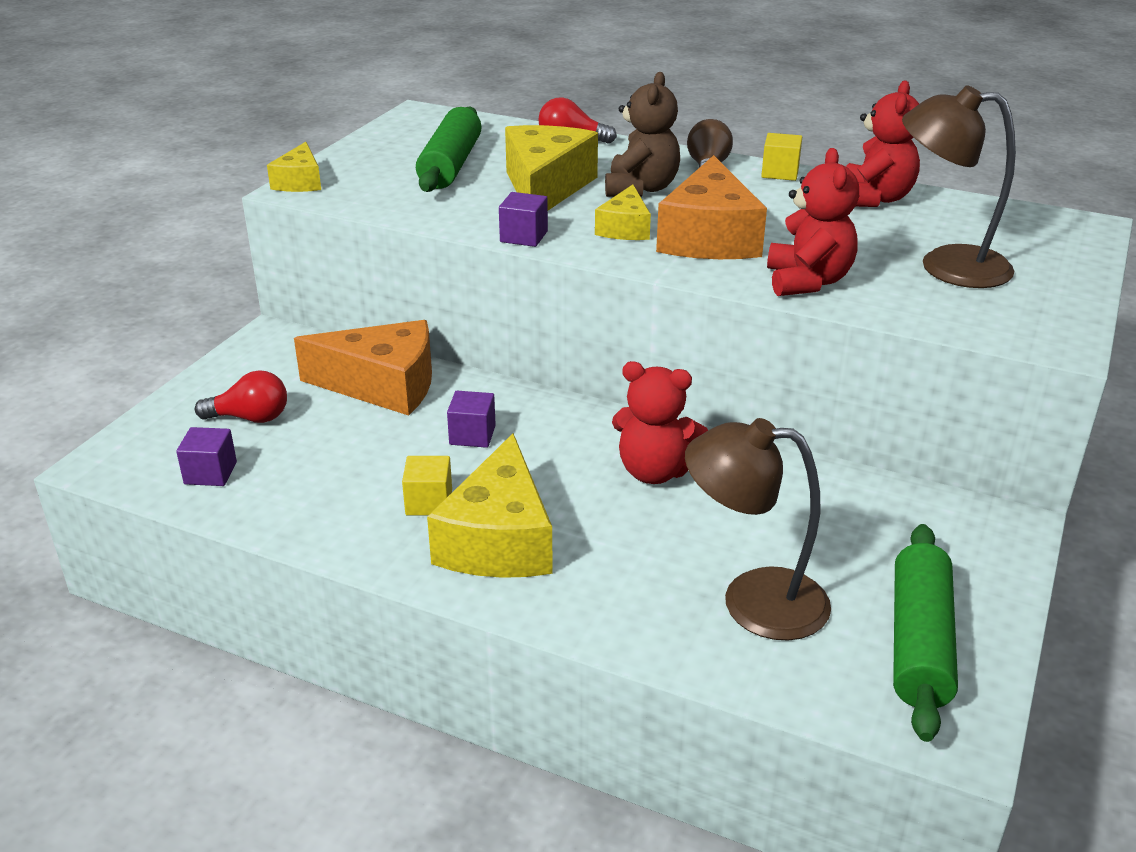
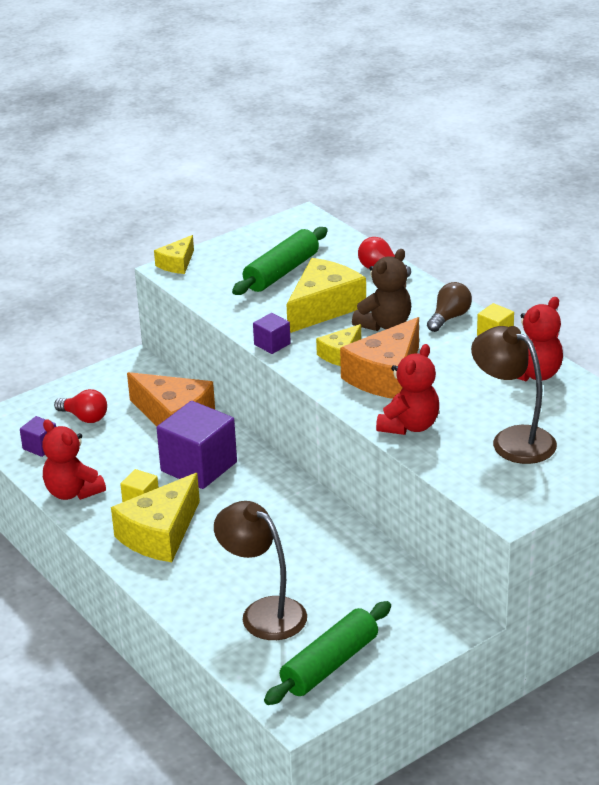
camera: 30 degrees right, 0 degrees up
purple cube [447,391,496,448] -> purple cube [157,401,237,489], size x2.10
red teddy bear [612,361,708,484] -> red teddy bear moved to [42,420,106,500]

